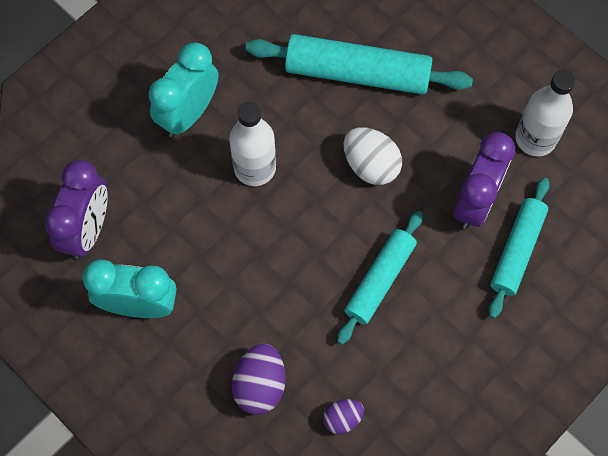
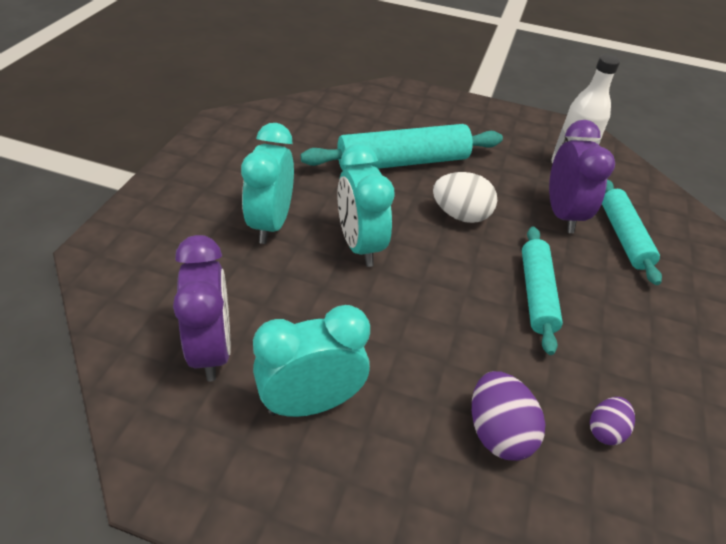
camera: 30 degrees left, 25 degrees down
white bottle [229,102,276,186] -> turquoise clock [337,143,394,267]

